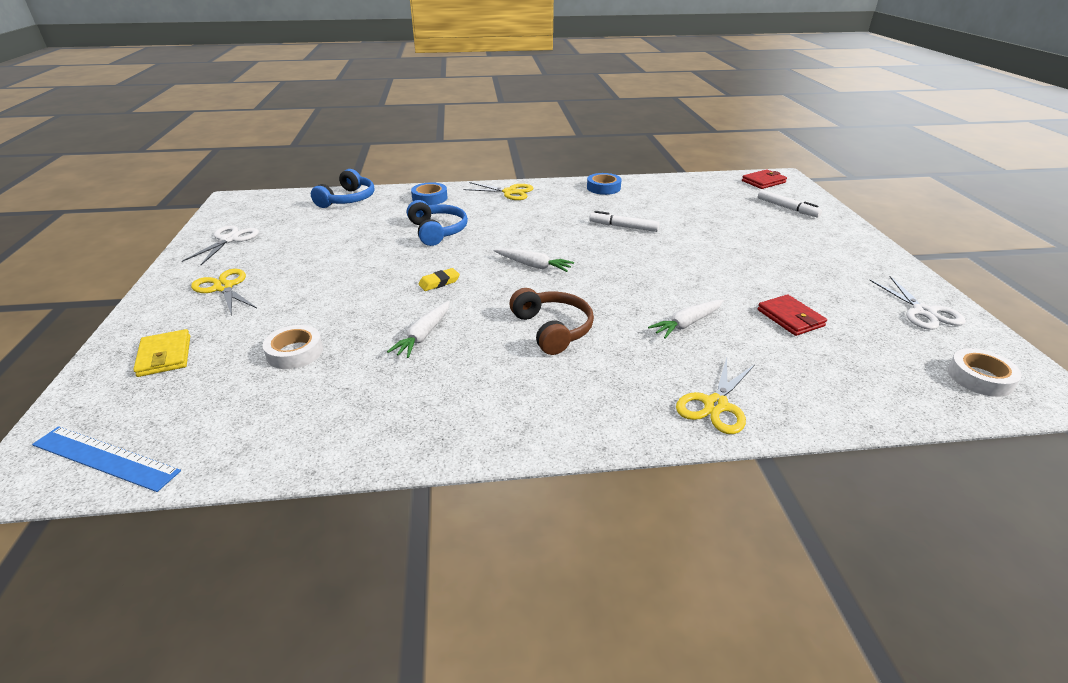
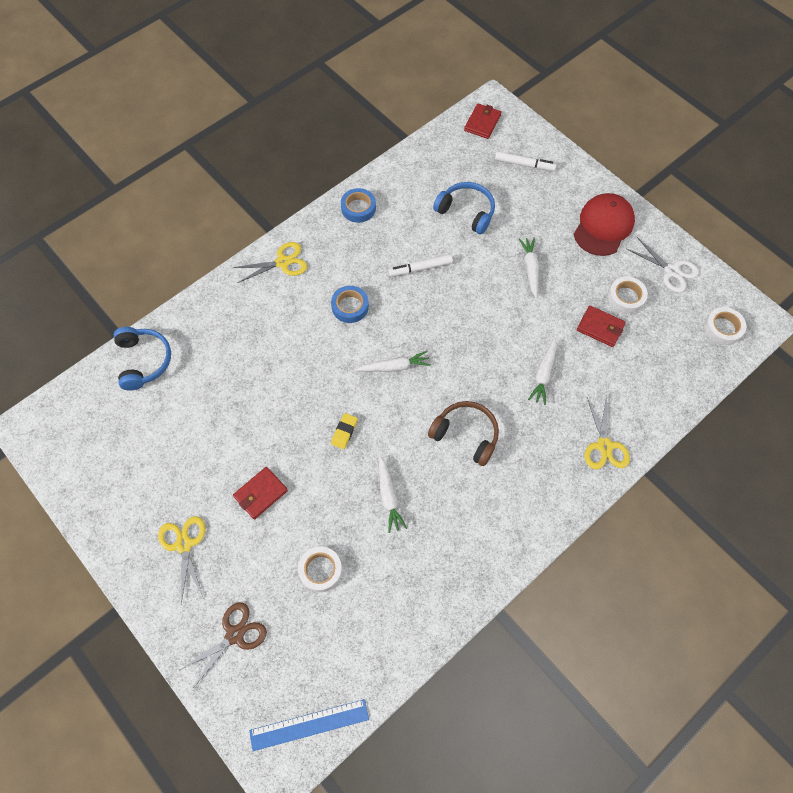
camera: 35 degrees left, 30 degrees up
yellow wallet [133,329,190,377] -> brown scissors [180,602,267,687]
white scissors [182,225,259,265] -> none
yellow scissors [191,269,257,316] -> yellow scissors turned 60 degrees clockwise [158,516,206,604]
blue headphones [407,200,468,246] -> blue headphones moved to [433,182,495,235]
blue tape [411,182,448,205] -> blue tape moved to [331,286,369,323]
none -> red wallet [233,467,288,519]
none -> white carrot [519,238,539,298]
none -> red cap [574,193,635,256]
none -> white tape [608,276,648,314]

